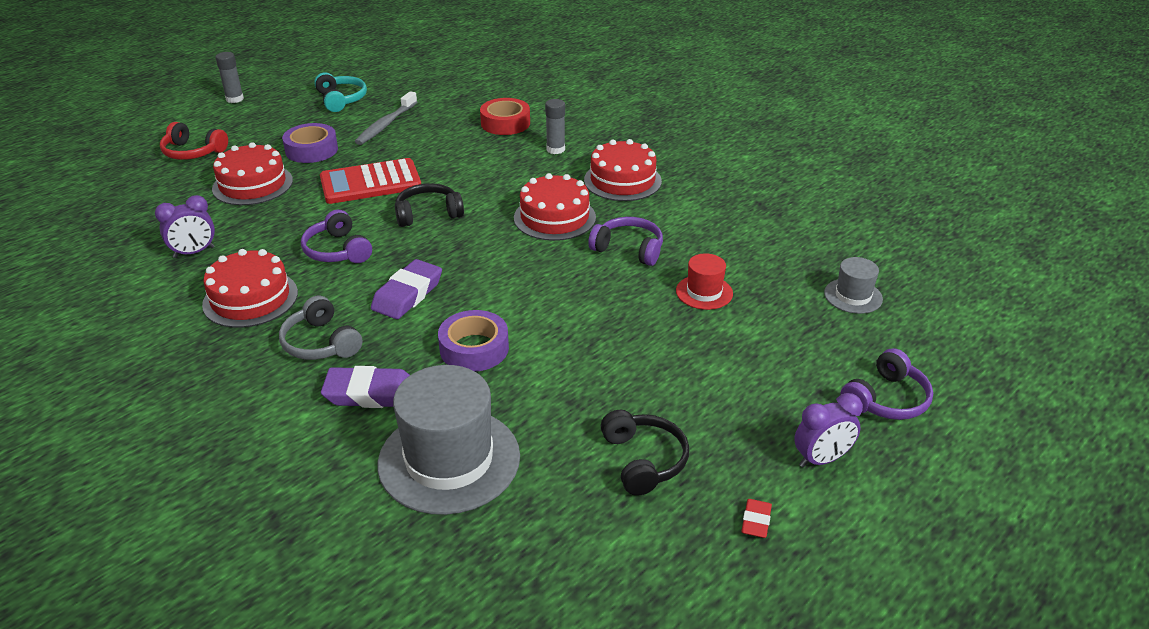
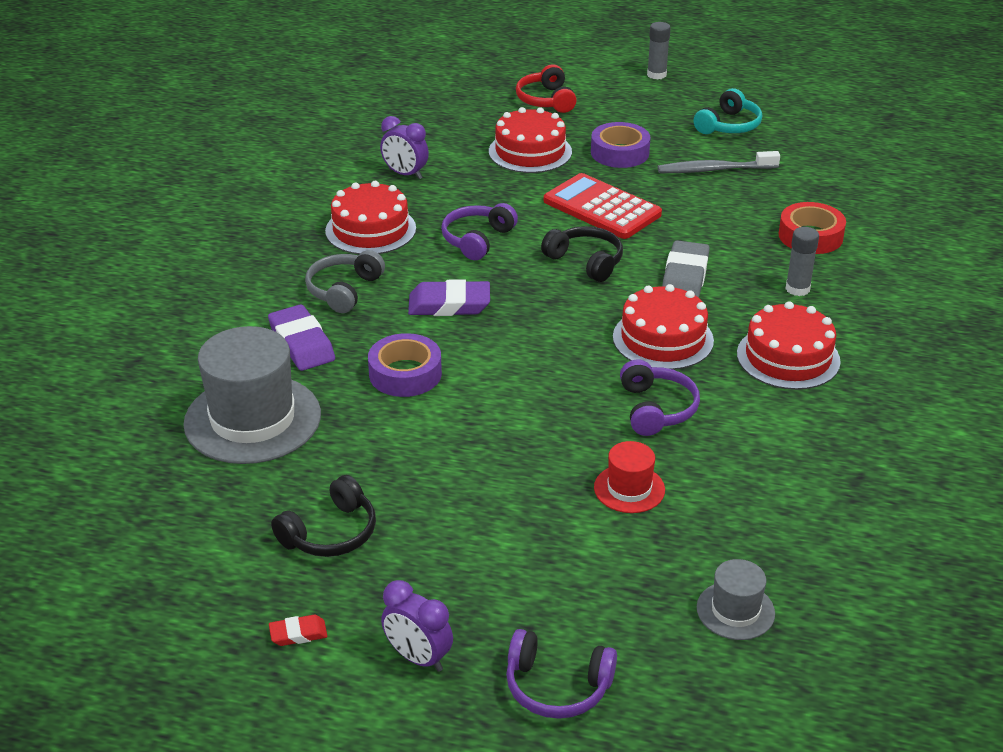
camera: 60 degrees right, 0 degrees up
none -> grey eraser [662,240,710,298]

